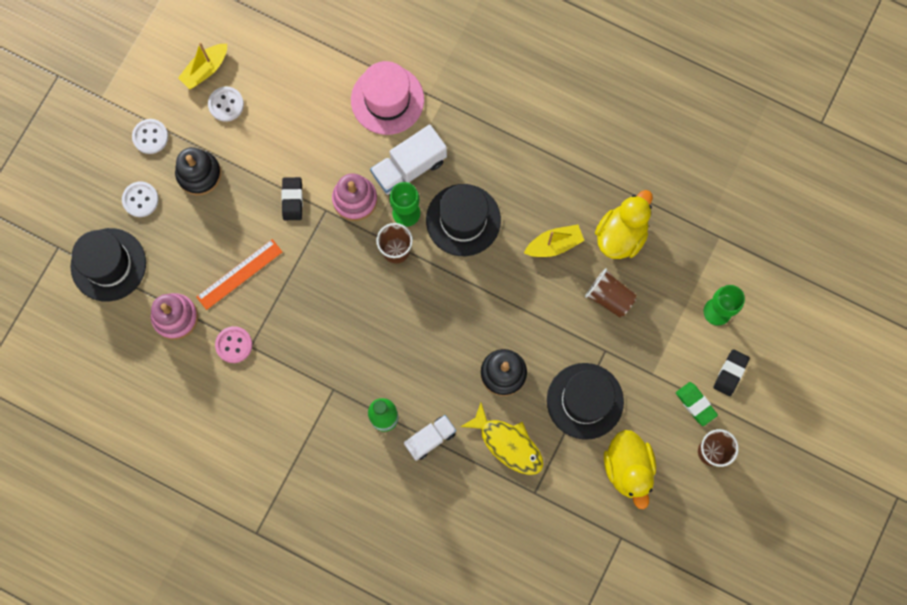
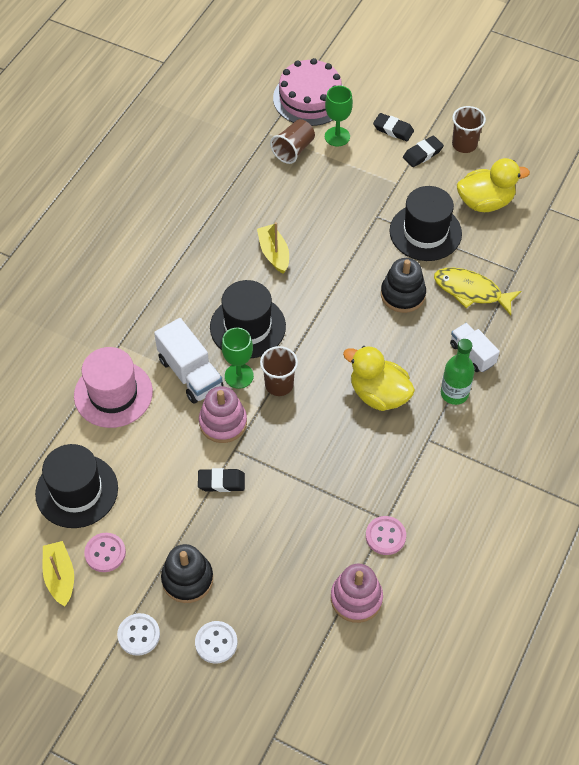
camera: 90 degrees left, 20 degrees down
black hat [71,228,146,302] -> black hat moved to [35,444,118,528]
yellow boat [178,42,227,90] -> yellow boat turned 150 degrees counterclockwise [43,541,74,606]
orange ruler [196,239,282,310] -> none
white button [208,87,244,122] -> pink button [84,533,126,572]
yellow fish [461,403,543,475] -> yellow fish turned 105 degrees counterclockwise [434,268,521,315]
brown cup [585,268,637,317] -> brown cup moved to [270,119,315,164]
yellow duck [595,190,653,259] -> yellow duck moved to [343,346,415,411]
green eraser [676,382,718,426] -> black eraser [403,136,444,167]
none -> pink cake [273,58,343,126]

